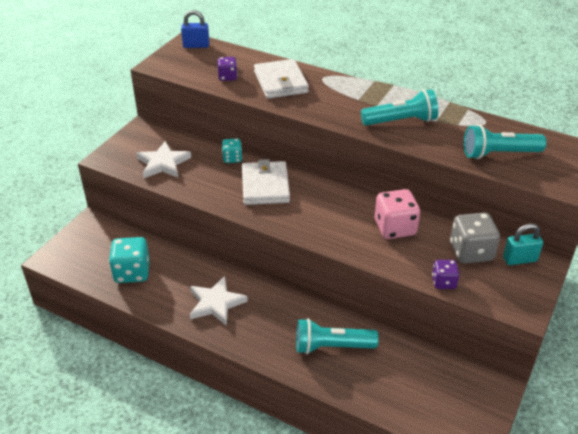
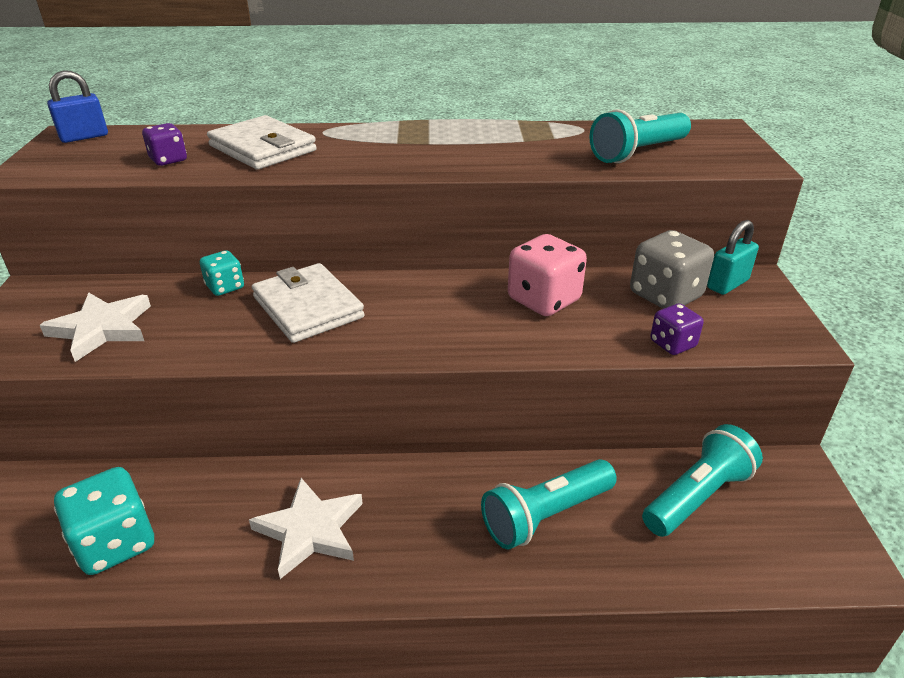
camera: 30 degrees left, 5 degrees down
turquoise flashlight [361,89,438,126] -> turquoise flashlight moved to [642,424,763,537]

